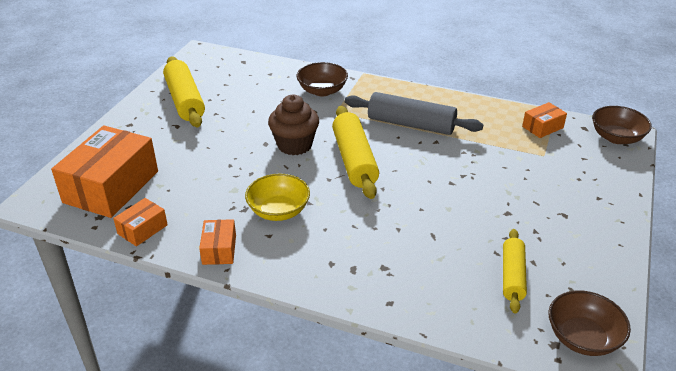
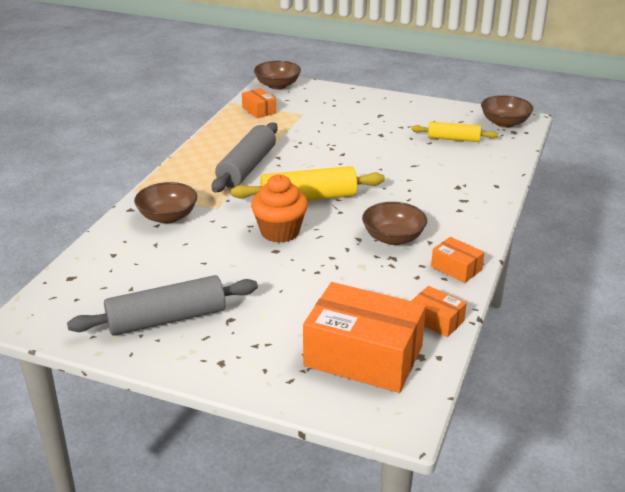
camera: 90 degrees left, 5 degrees down
yellow rolling pin [163,57,205,127] -> grey rolling pin [67,275,258,336]
orange box [199,219,236,265] -> orange box turned 45 degrees clockwise [431,237,484,283]
yellow bowl [245,174,310,221] -> brown bowl [362,202,427,245]
brown cupcake [268,95,319,155] -> orange cupcake [251,174,308,243]

